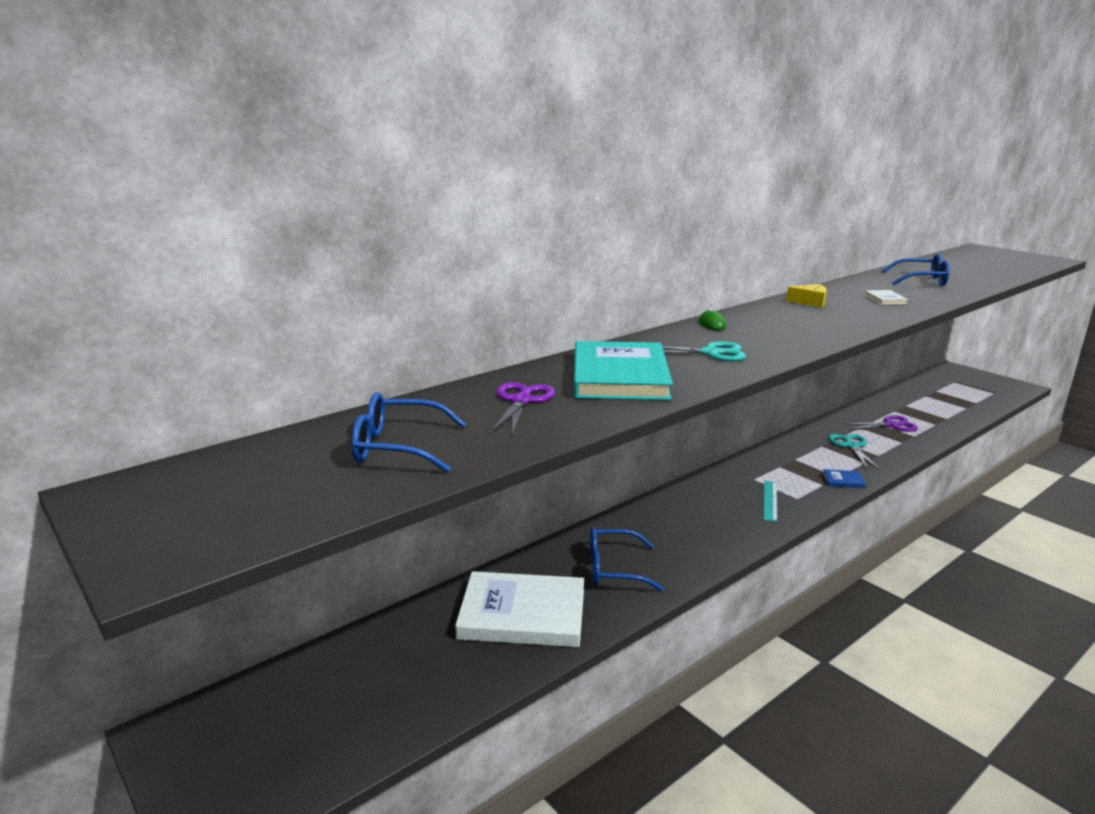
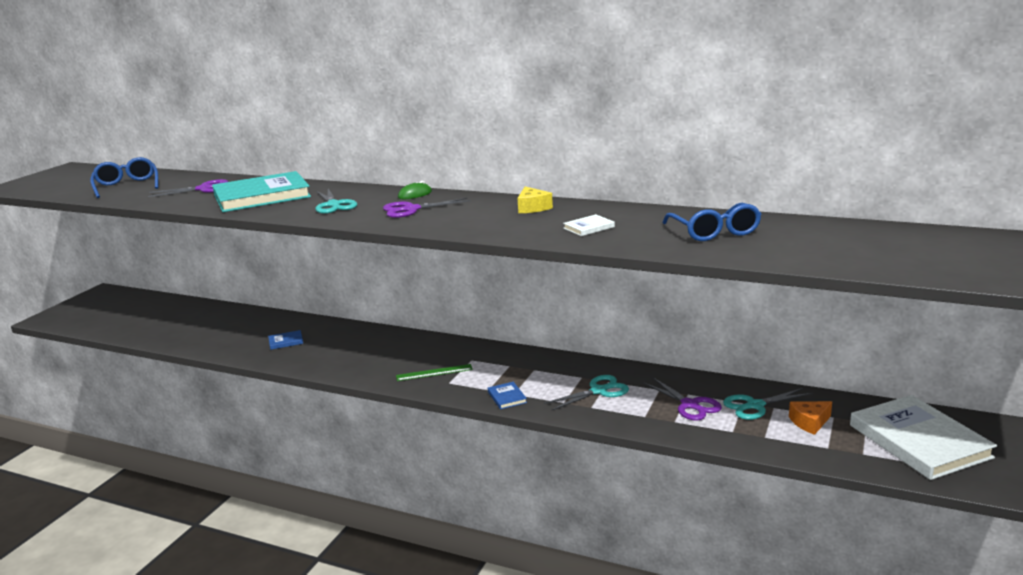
camera: 65 degrees right, 0 degrees up
white book [455,571,584,647] -> white book moved to [850,395,997,480]
blue glasses [590,527,664,592] -> blue book [268,330,303,350]
turquoise ruler [763,481,777,522] -> green ruler [396,364,473,381]
none -> purple scissors [383,198,470,218]
none -> turquoise scissors [723,388,813,420]
none -> orange cheese [789,401,832,435]

